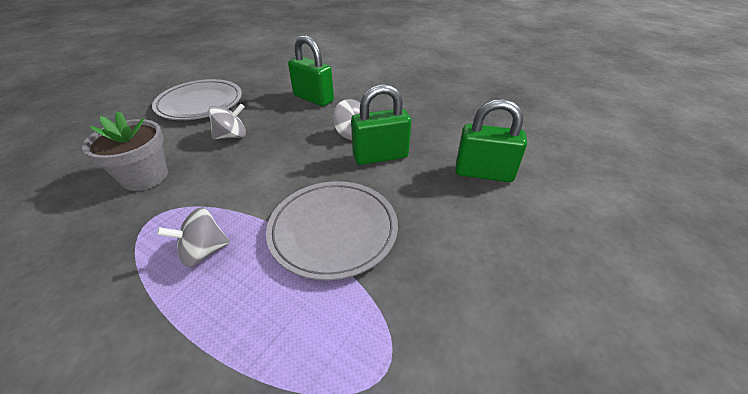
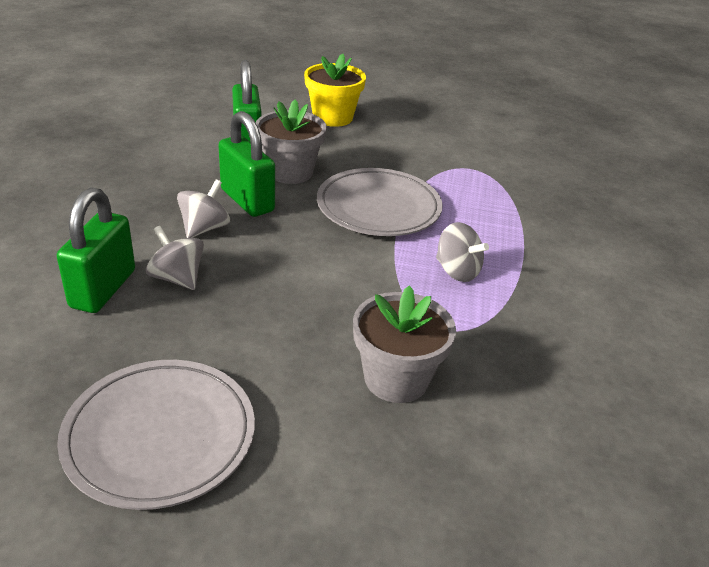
camera: 115 degrees left, 5 degrees down
grey spinning top [209,104,246,140] -> grey spinning top moved to [146,226,204,290]
none -> grey flower pot [256,100,327,184]
none -> yellow flower pot [304,54,366,127]

